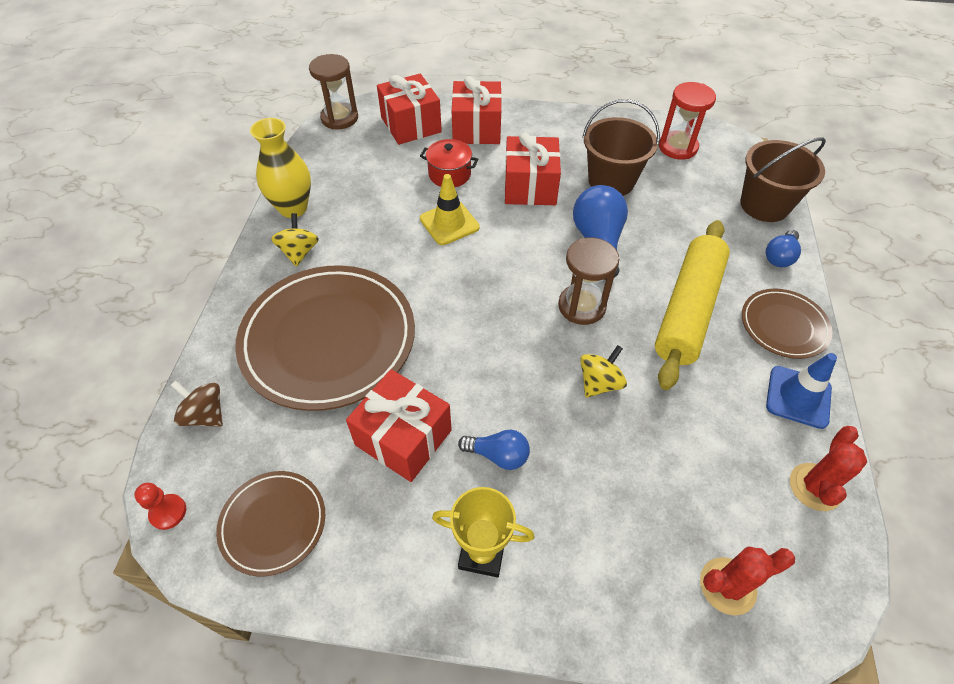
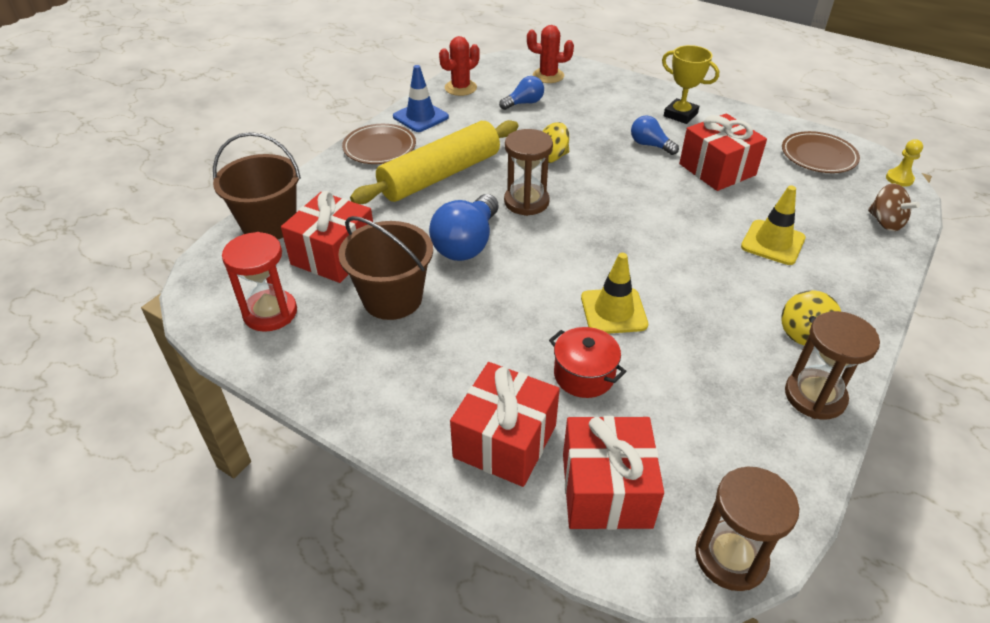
camera: 155 degrees left, 10 degrees down
red pawn [134,483,186,530] -> yellow pawn [886,139,923,187]
brown plate [235,265,415,411] -> yellow traffic cone [741,186,806,265]
yellow vase [250,118,311,218] -> brown hourglass [785,311,880,420]
red gift [505,133,561,205] -> red gift moved to [281,191,373,283]
blue light bulb [766,230,801,267] -> blue light bulb moved to [499,76,544,110]

